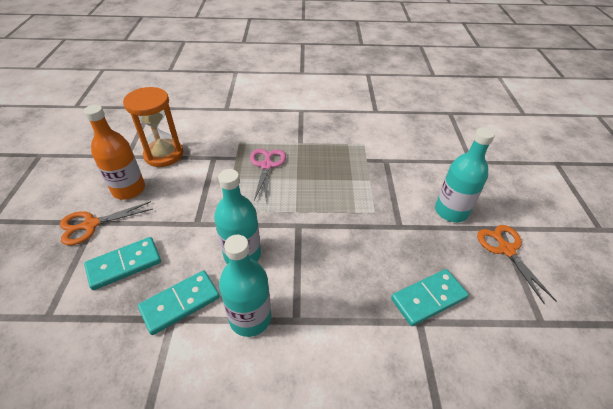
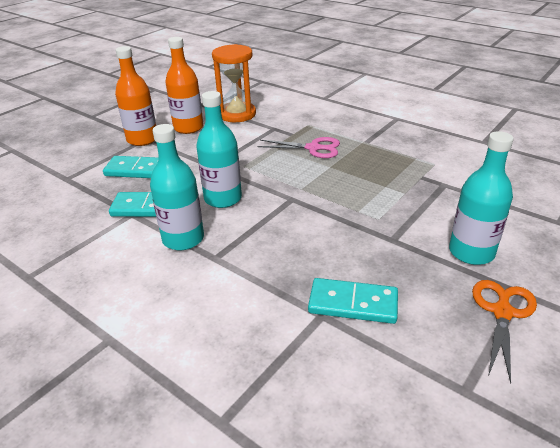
camera: 40 degrees right, 10 degrees down
orange scissors [60,201,153,245] -> orange bottle [115,46,156,146]
pink scissors [250,149,286,200] -> pink scissors turned 60 degrees clockwise [257,137,340,158]

